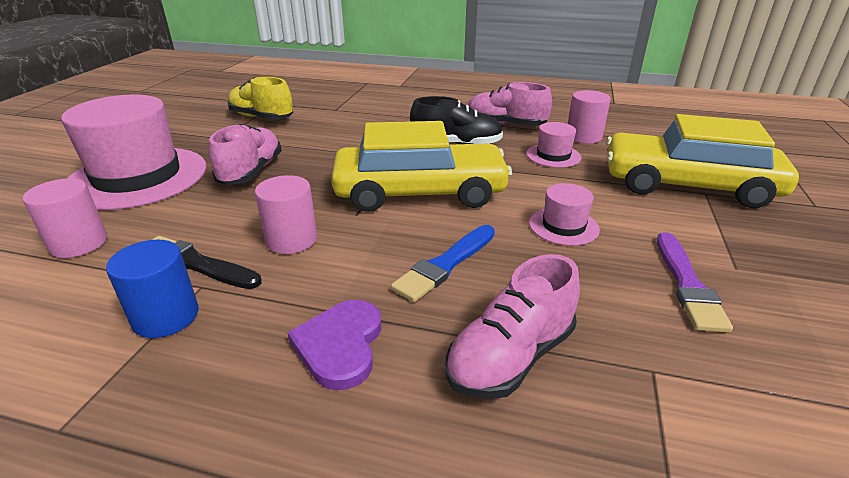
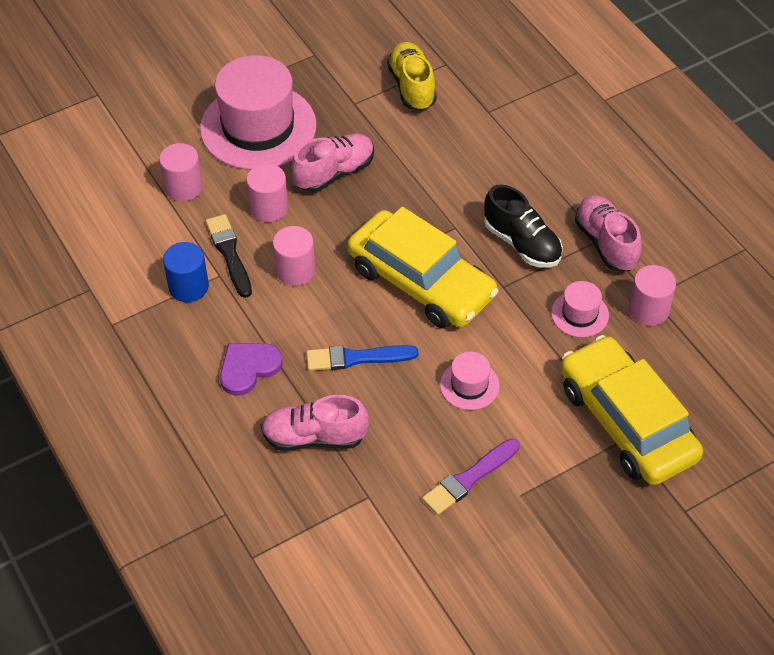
camera: 45 degrees right, 20 degrees up
none -> pink cylinder [246,164,288,222]

